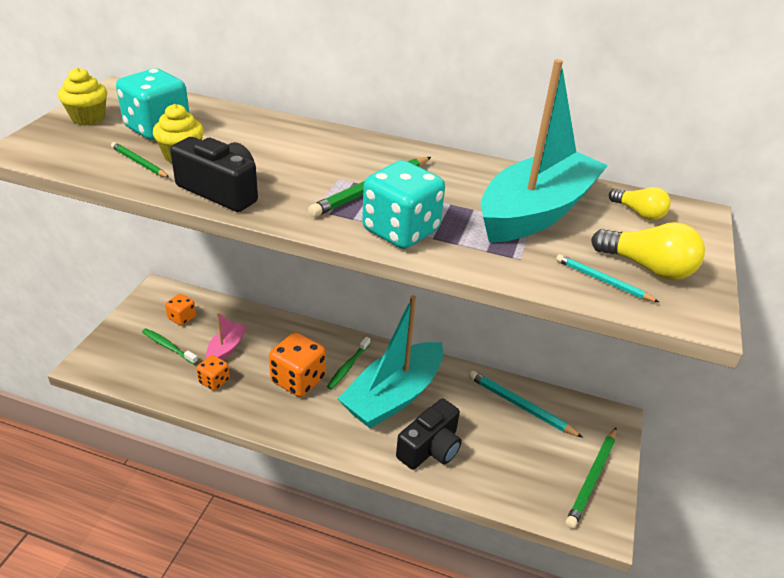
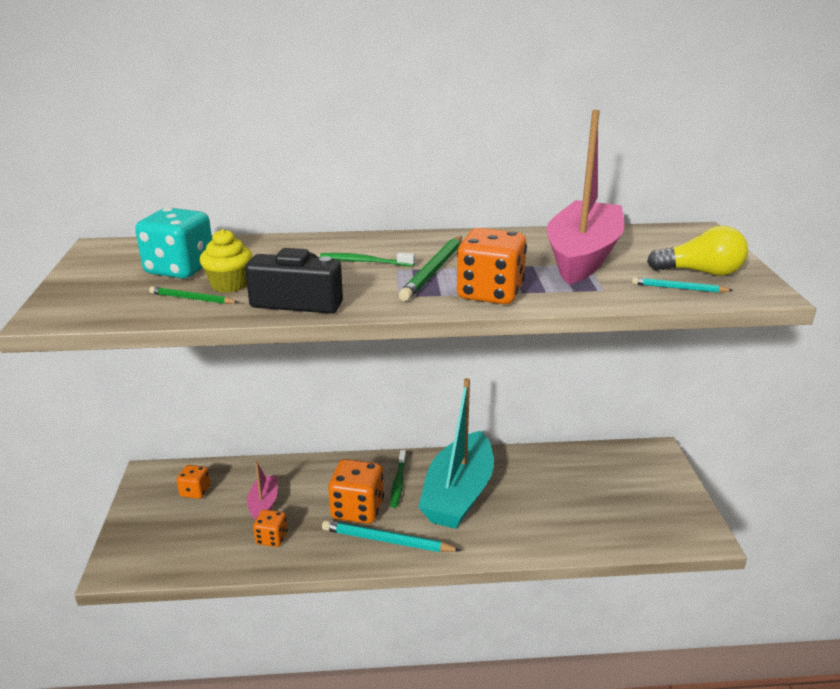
camera: 20 degrees left, 10 degrees down
yellow cupcake [58,67,107,125] -> none
green toothbrush [142,329,198,365] -> green toothbrush moved to [320,252,415,266]
turquoise dice [362,160,445,249] -> orange dice [457,228,527,304]
black camera [396,398,462,470] -> none
turquoise pencil [468,370,583,438] -> turquoise pencil moved to [322,520,462,552]
turquoise boat [481,59,608,243] -> pink boat [547,110,624,284]
green pencil [565,428,617,529] -> none
yellow light bulb [609,187,671,220] -> none

